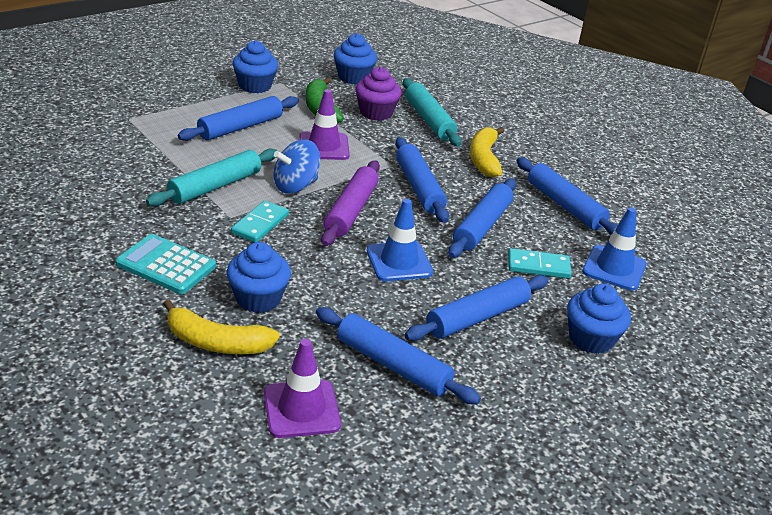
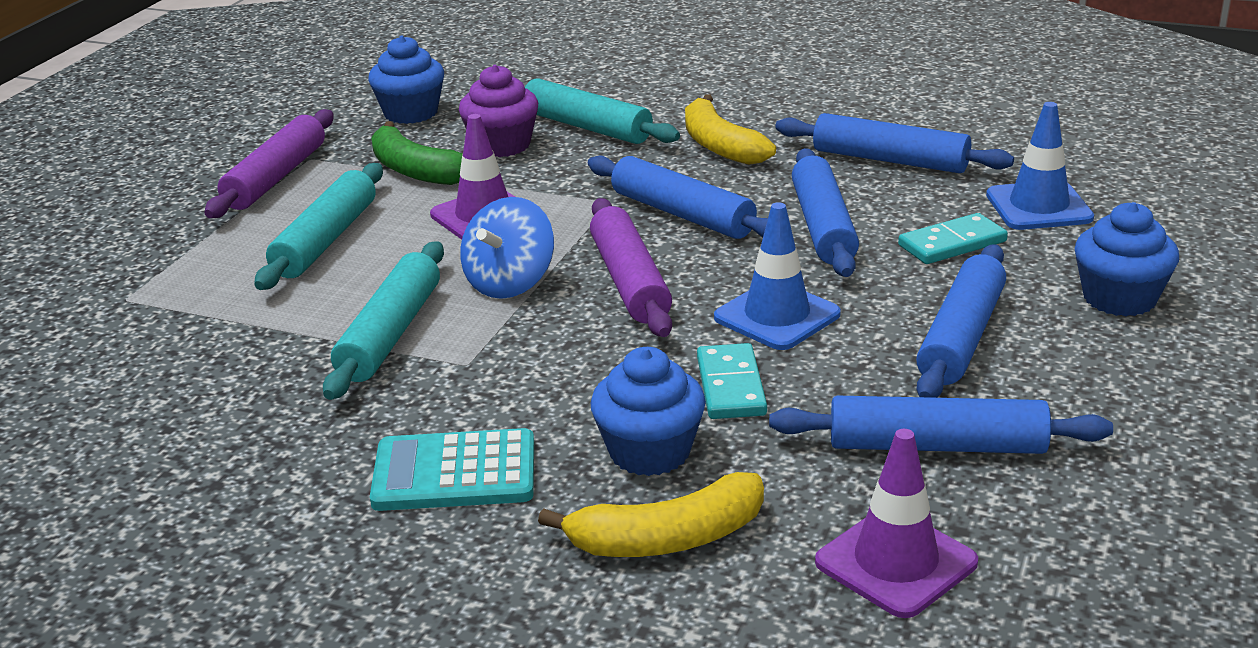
camera: 25 degrees left, 5 degrees down
blue rolling pin [178,96,299,141] -> turquoise rolling pin [254,163,383,290]
turquoise domino [231,201,289,243] -> turquoise domino moved to [697,343,767,419]
blue cupcake [233,40,278,93] -> purple rolling pin [205,109,334,218]

